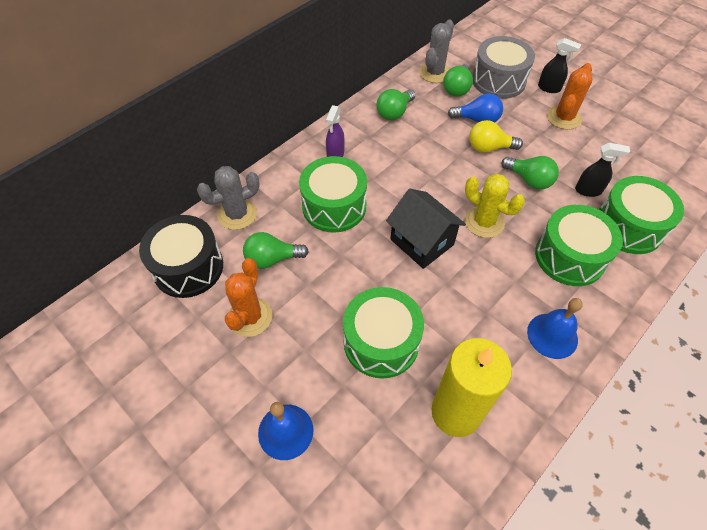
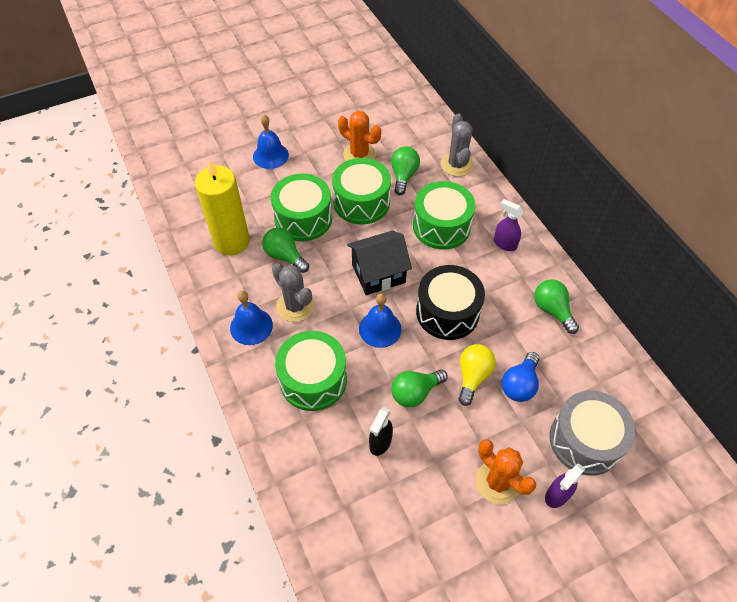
camera: 110 degrees right, 0 degrees up
black drum [139,215,223,298] -> black drum moved to [416,265,485,340]
grey cactus [419,20,454,83] -> grey cactus moved to [272,263,315,322]
green light bulb [443,64,473,97] -> green light bulb moved to [262,227,309,273]
yellow cactus [465,174,525,238] -> blue bell [359,293,402,348]
black spray bottle [538,38,581,93] -> purple spray bottle [545,464,585,508]
green drum [599,176,684,254] -> green drum moved to [332,158,391,224]

